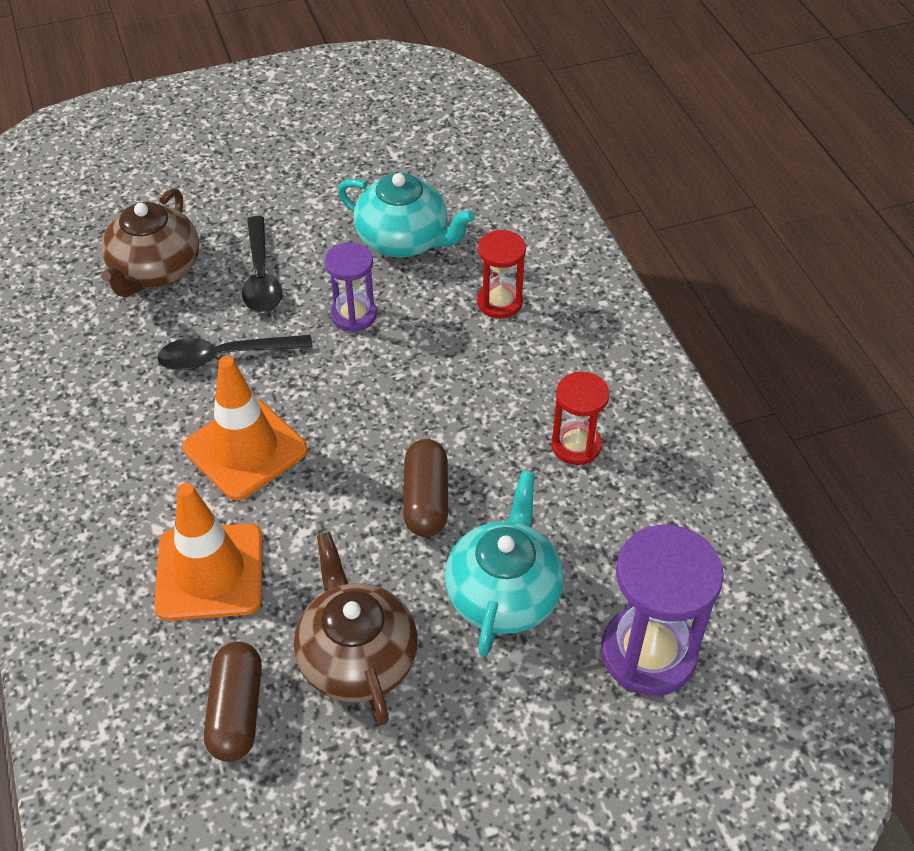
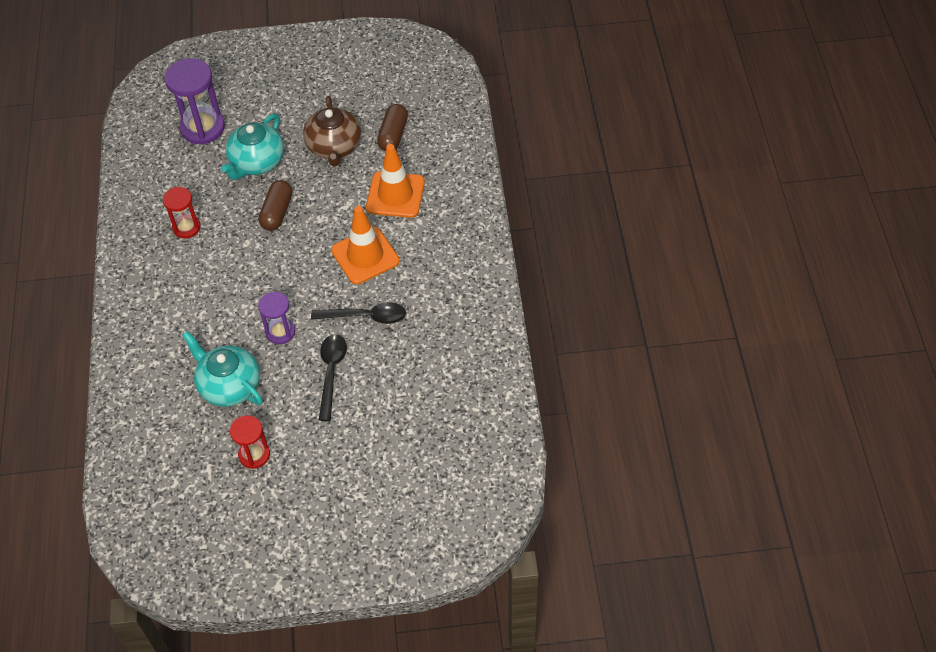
camera: 165 degrees left, 5 degrees up
brown teapot [101,188,199,297] -> none
red hourglass [477,230,526,319] -> red hourglass moved to [230,415,270,469]

